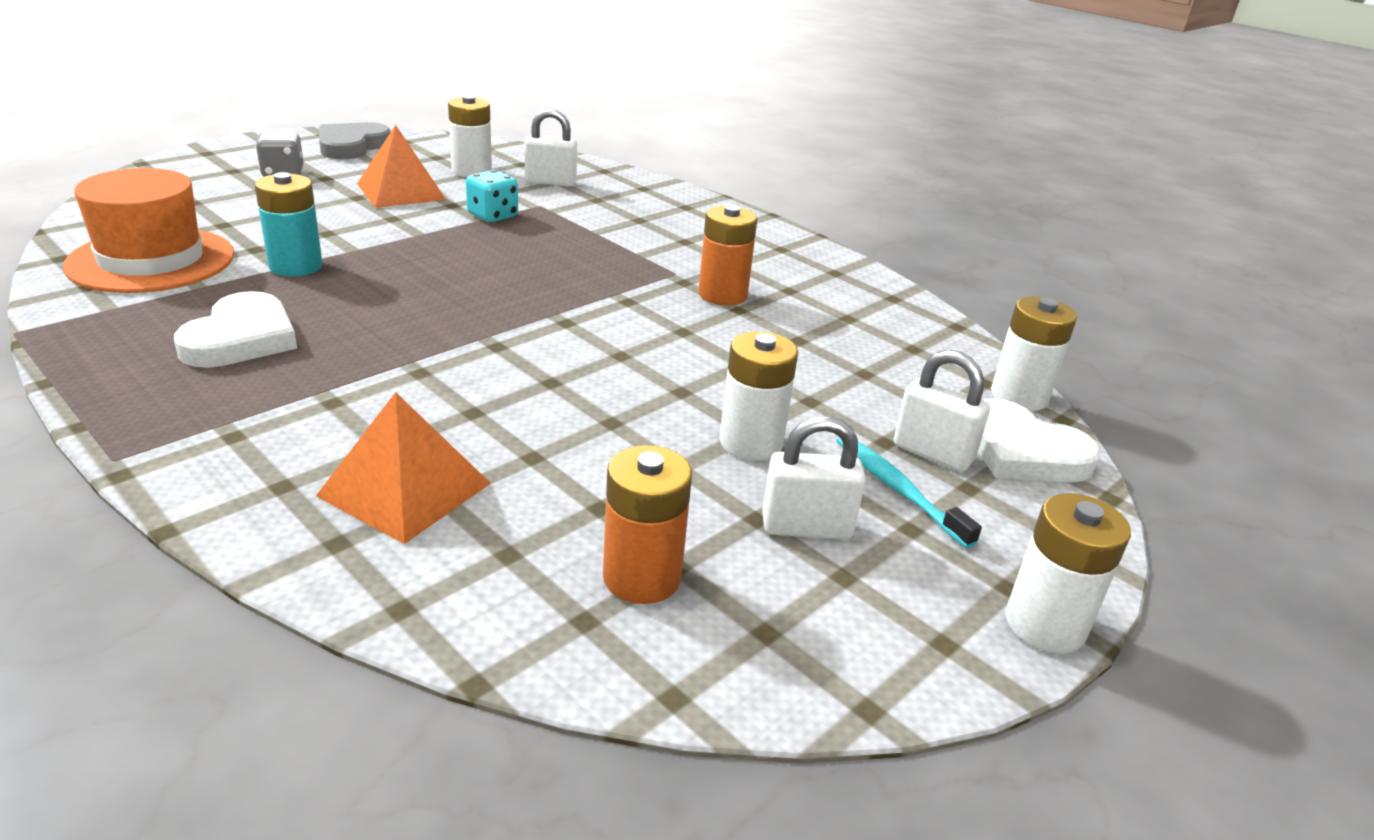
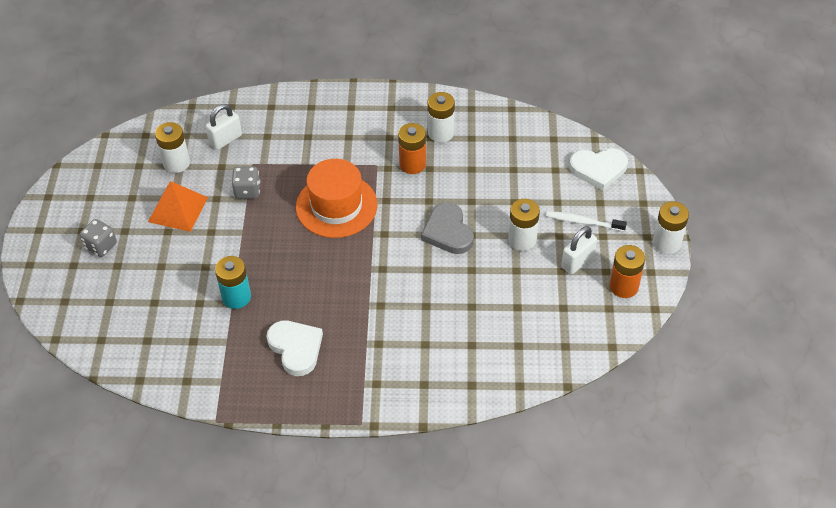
camera: 40 degrees left, 20 degrees up
orange hat [63,168,234,293] -> orange hat moved to [296,159,377,238]
orange pyramid [316,392,491,544] -> none
grey heart [319,122,391,159] -> grey heart moved to [421,202,474,254]
turquoise dice [466,170,518,222] -> grey dice [231,166,260,199]
orange battery [603,445,692,604] -> orange battery moved to [610,245,645,298]
turquoise toothbrush [836,437,982,548] -> white toothbrush [546,211,627,231]
white padlock [894,350,990,472] -> none
white battery [991,297,1077,411] -> white battery moved to [428,92,455,143]

